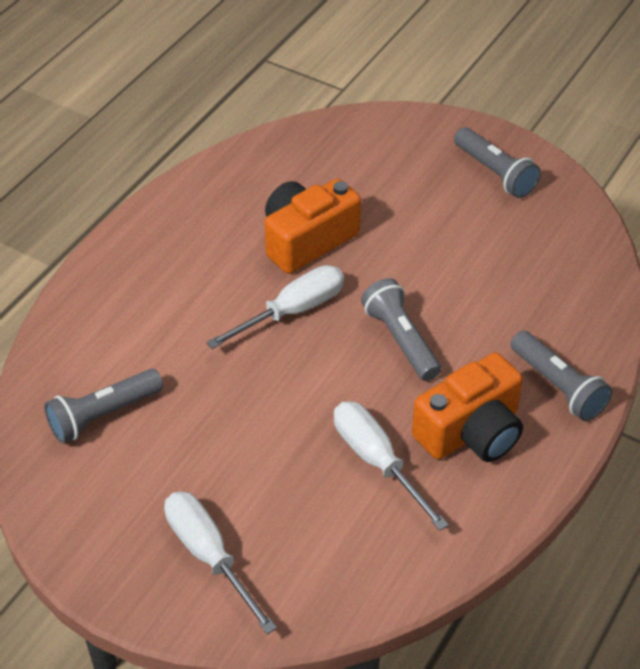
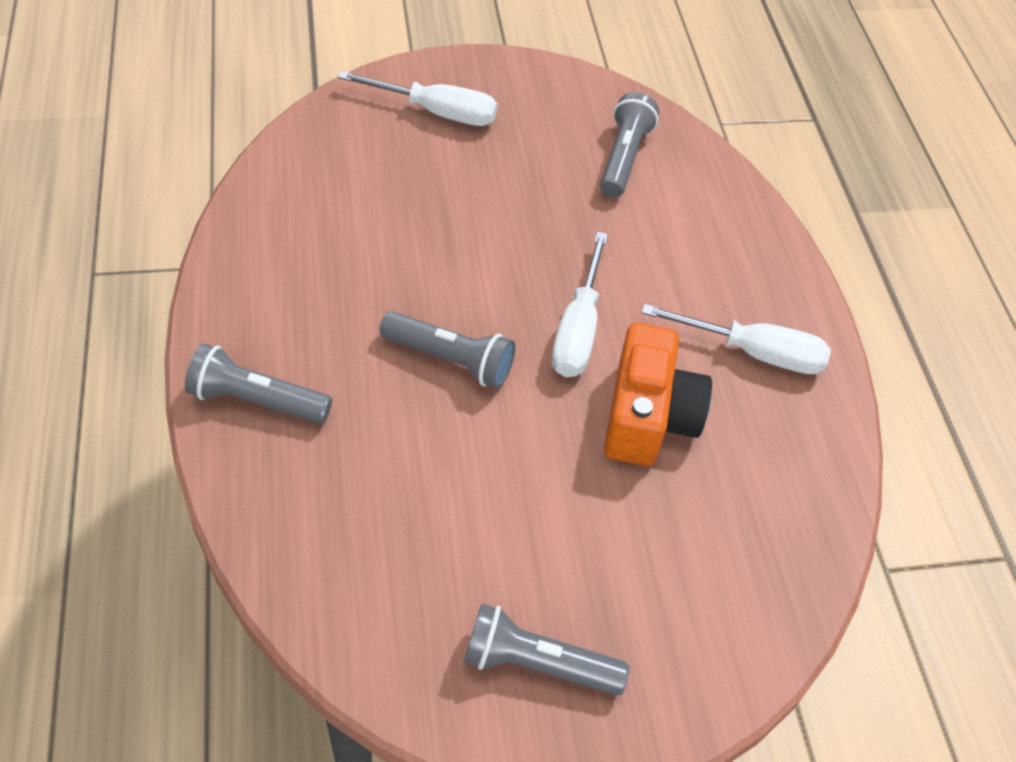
camera: 135 degrees right, 5 degrees up
white screwdriver [334,401,449,531] -> white screwdriver moved to [642,304,831,374]
orange camera [412,353,523,462] -> none

